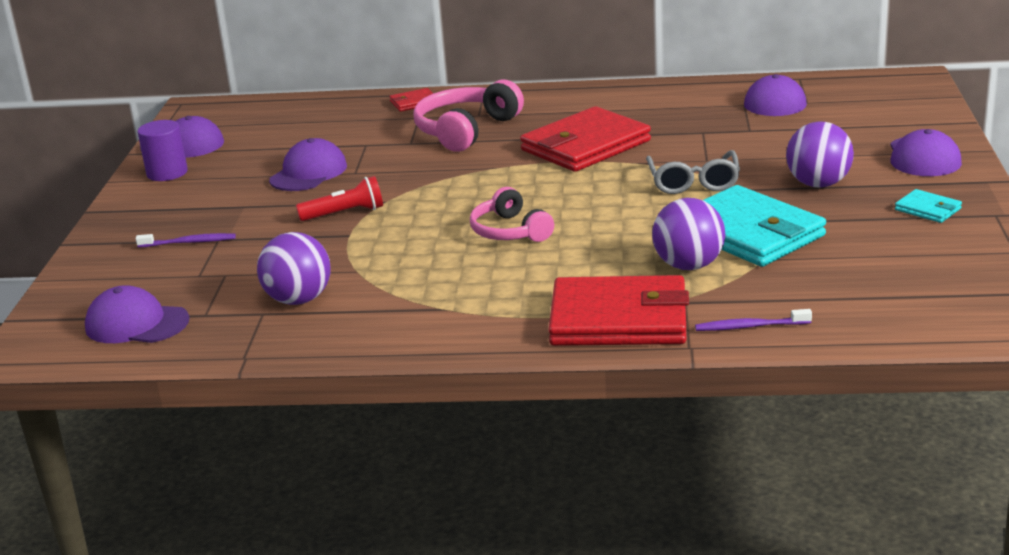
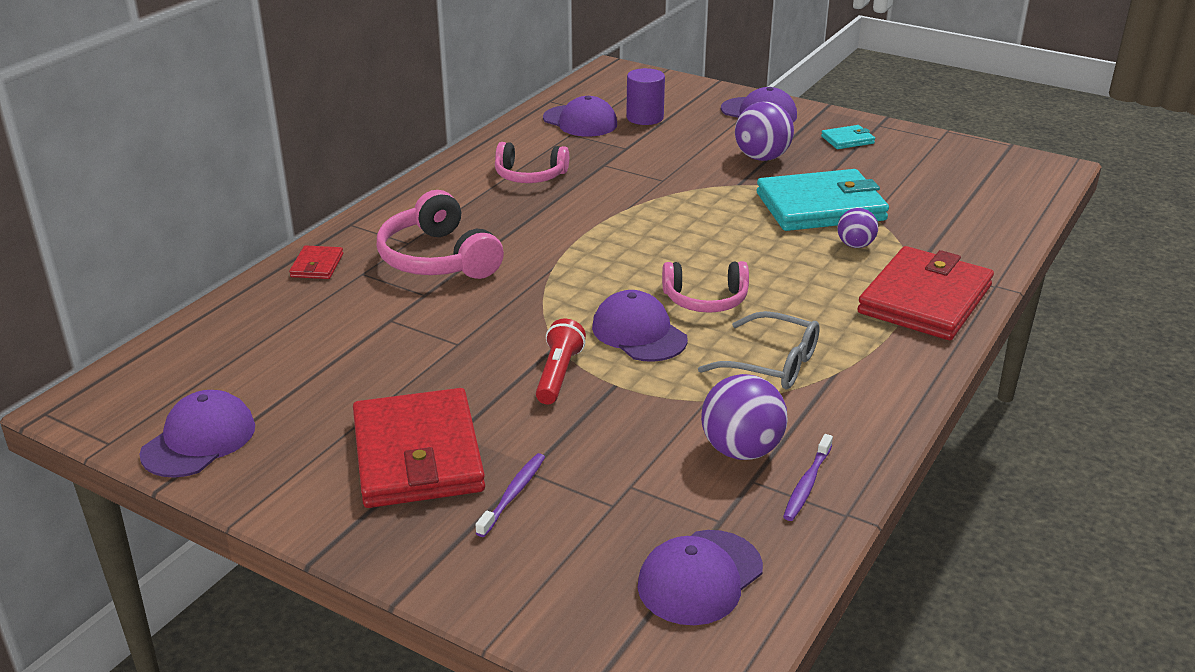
camera: 65 degrees left, 5 degrees up
purple cylinder [138,120,188,181] -> purple cylinder moved to [626,68,665,125]
purple cap [269,138,347,191] -> purple cap moved to [592,290,688,362]
red wallet [520,106,651,172] -> red wallet moved to [353,388,485,508]
grey glasses [646,150,740,194] -> grey glasses moved to [698,311,820,390]
purple ball [652,198,725,270] -> purple ball [837,208,878,248], size x0.61
purple toothbrush [695,309,812,331] -> purple toothbrush moved to [783,434,833,521]
none -> pink headphones [495,142,569,183]

